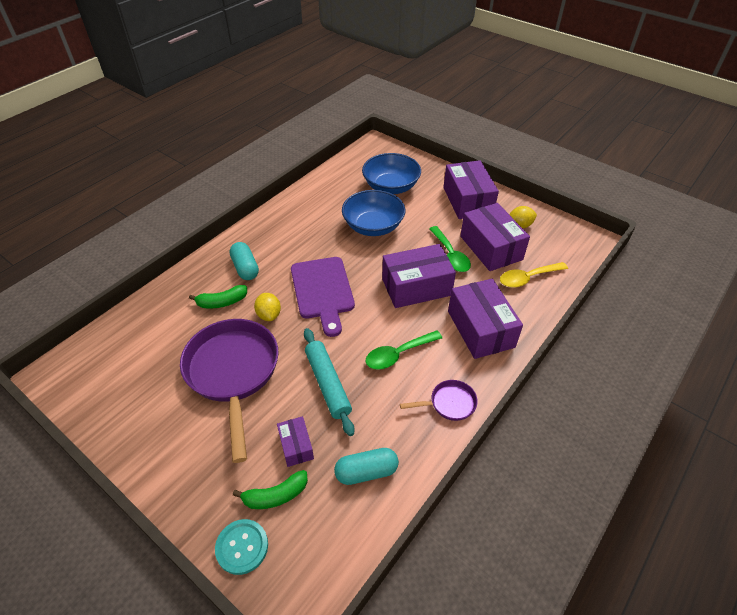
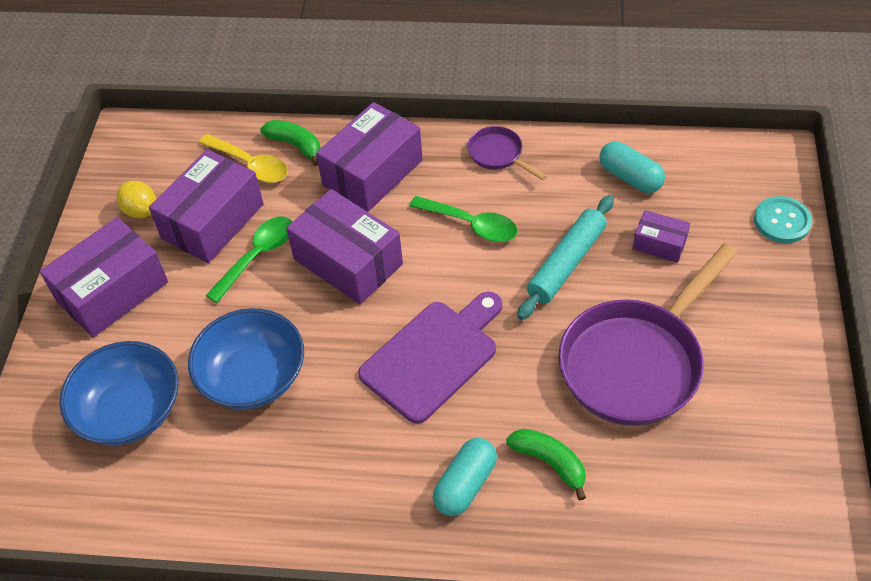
camera: 120 degrees left, 5 degrees up
green banana [233,470,308,509] -> green banana moved to [260,120,321,166]
yellow lemon [254,293,281,321] -> none
purple box [277,416,314,467] -> purple box turned 75 degrees clockwise [632,210,690,263]

